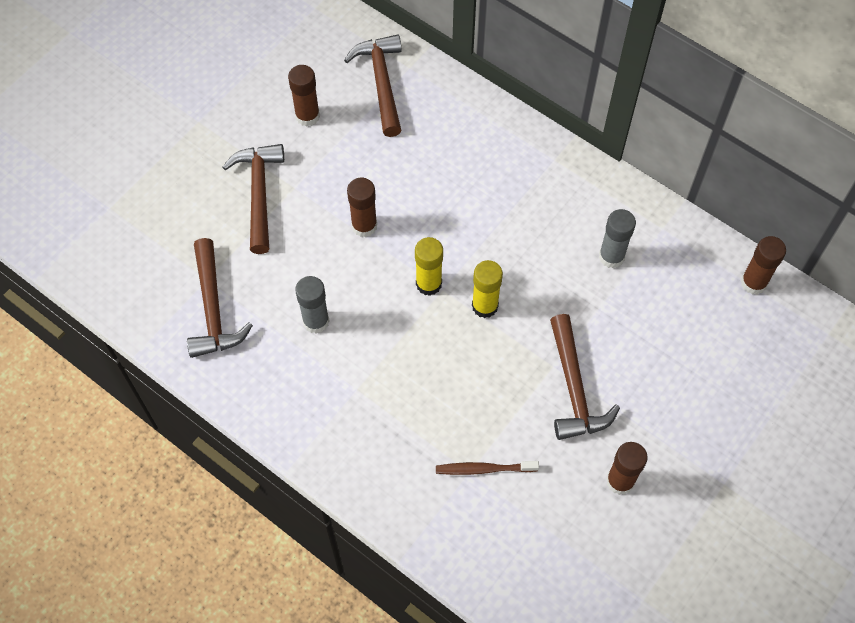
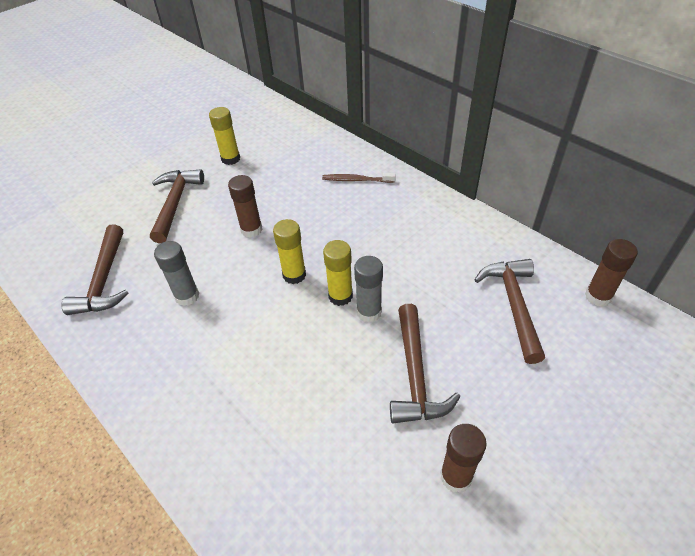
camera: 10 degrees right, 15 degrees down
brown glue stick [288,65,320,127] -> yellow glue stick [209,107,240,165]
brown hammer [344,34,402,137] -> brown hammer moved to [474,259,545,364]
brown toothbrush [436,461,539,475] -> brown toothbrush moved to [322,173,396,183]
grey glue stick [599,209,636,268] -> grey glue stick moved to [354,256,383,322]

